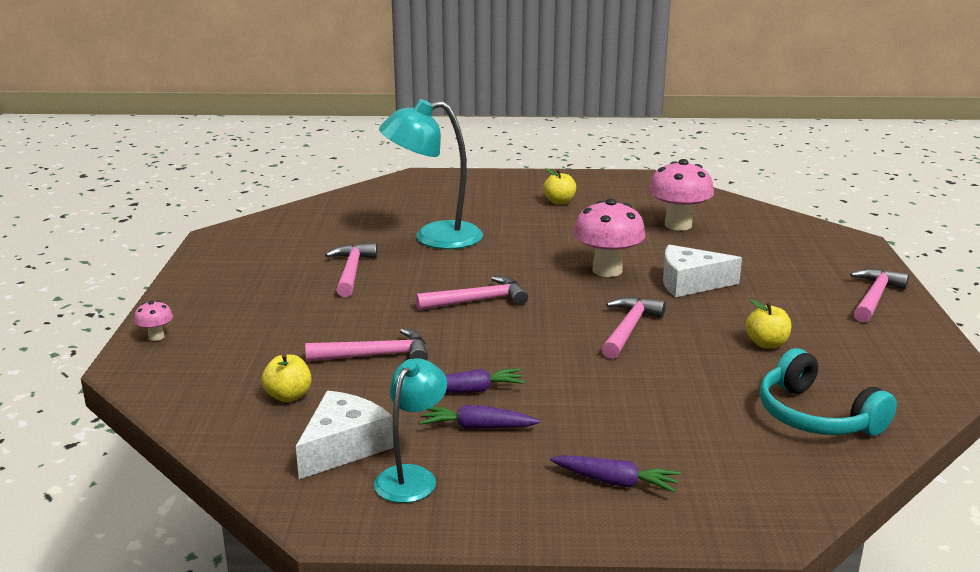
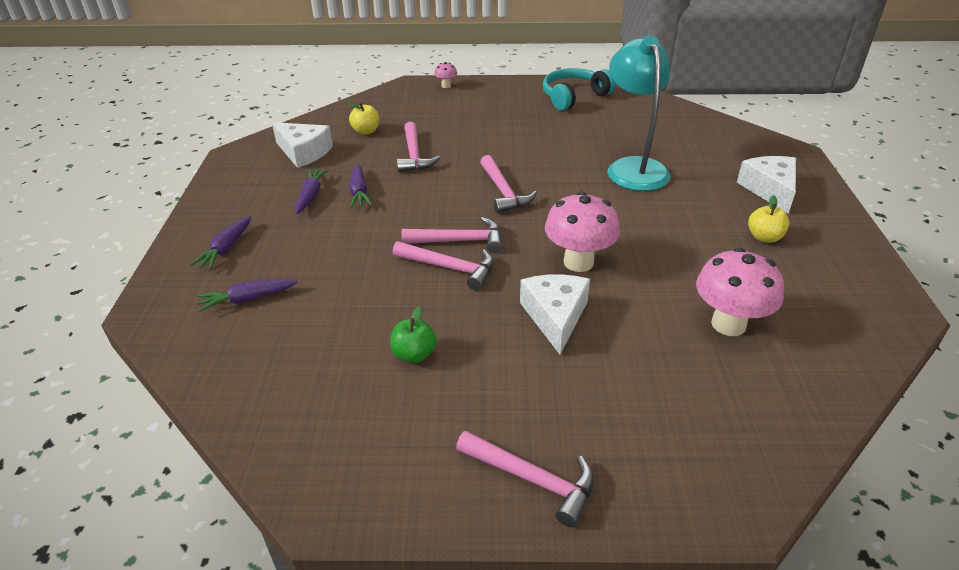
camera: 90 degrees right, 15 degrees up
pink hammer [325,243,377,297] -> pink hammer moved to [402,217,503,253]
turquoise lamp [374,358,447,503] -> none
yellow apple [746,300,791,349] -> green apple [390,306,437,363]
turquoise headphones [760,348,897,436] -> turquoise headphones moved to [543,68,615,111]
none -> purple carrot [197,279,298,312]
none -> white cheese [737,156,796,214]

